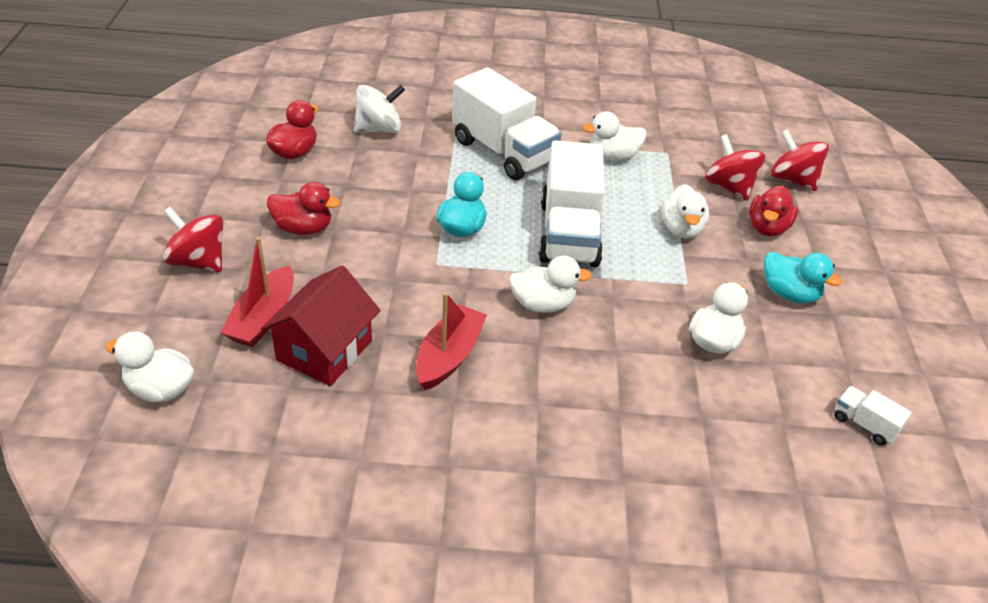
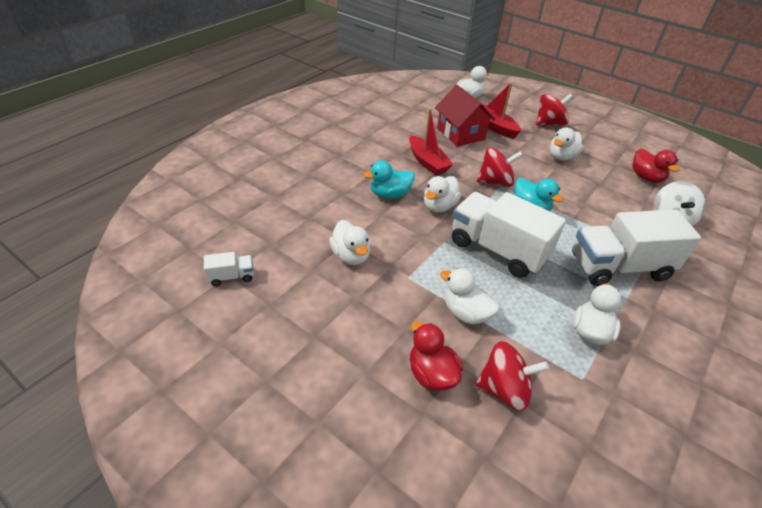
camera: 125 degrees right, 0 degrees up
red duck [267,182,341,235] -> white duck [550,128,584,160]
turquoise duck [764,252,842,304] -> turquoise duck moved to [363,160,415,199]
red spinning top [771,129,829,191] -> red spinning top moved to [477,147,523,187]

